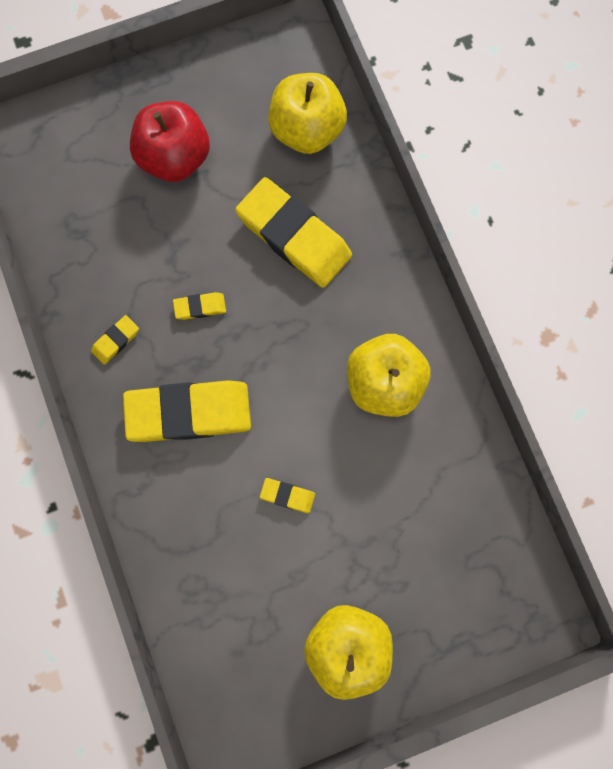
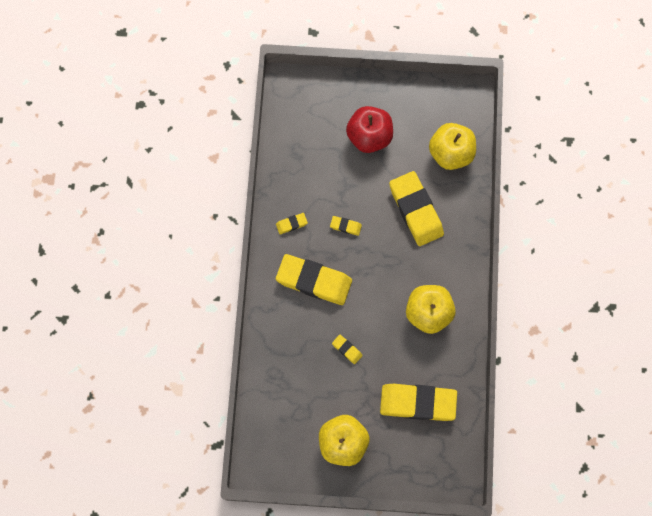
camera: 25 degrees right, 5 degrees down
none -> yellow eraser [380,384,457,421]

